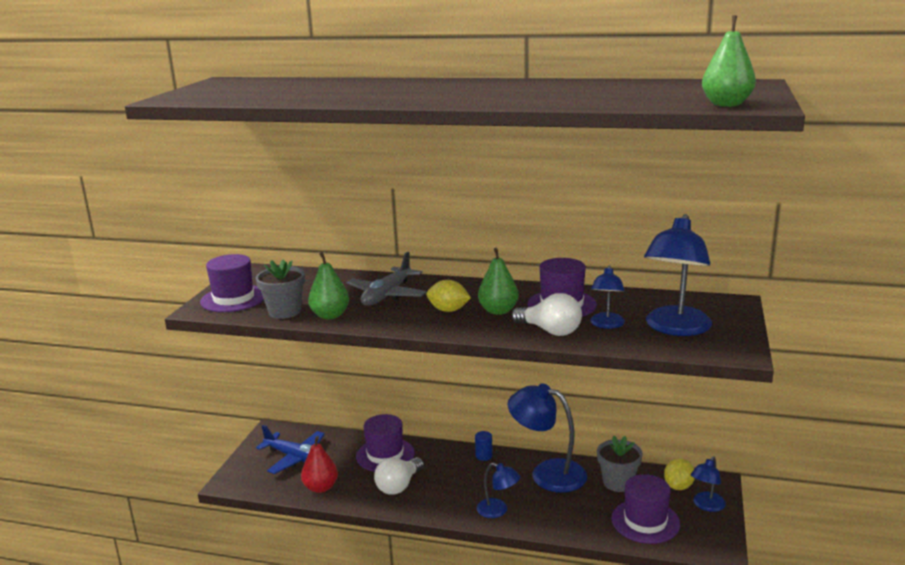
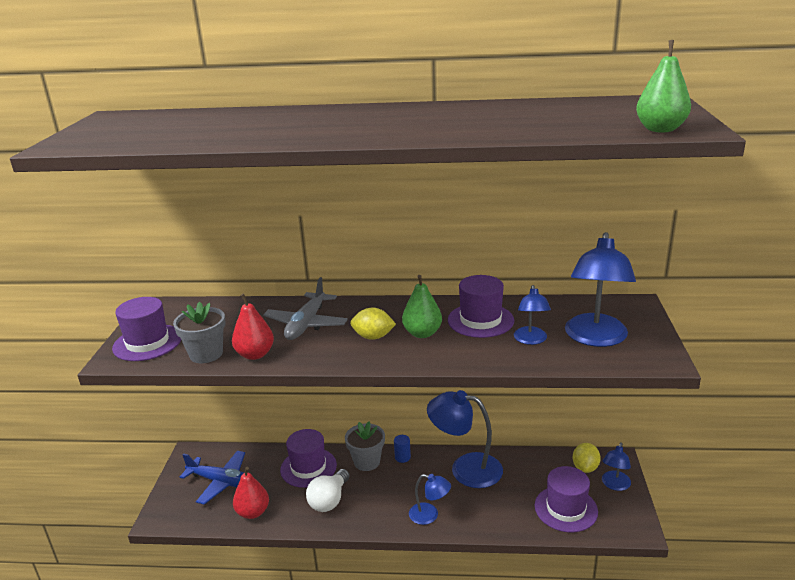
camera: 10 degrees left, 5 degrees up
green pear [308,252,349,319] -> red pear [232,294,274,360]
white light bulb [511,293,582,336] -> none
grey flower pot [597,436,643,492] -> grey flower pot moved to [345,421,385,471]

